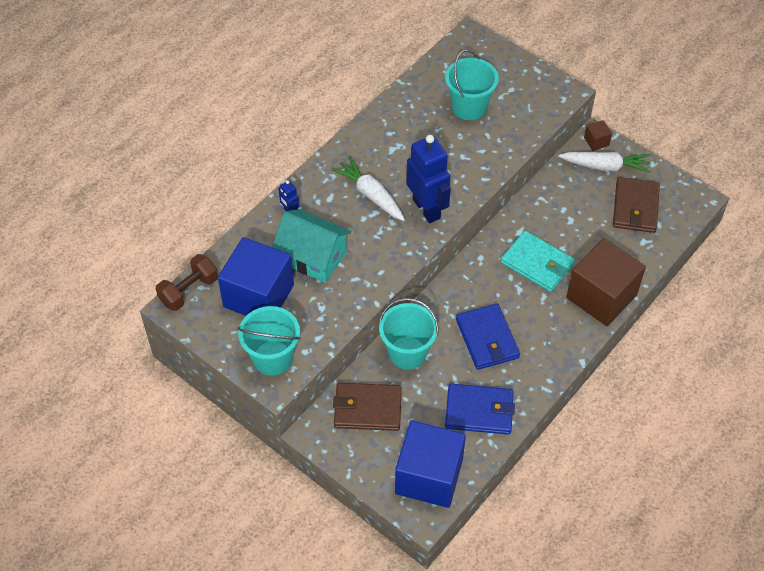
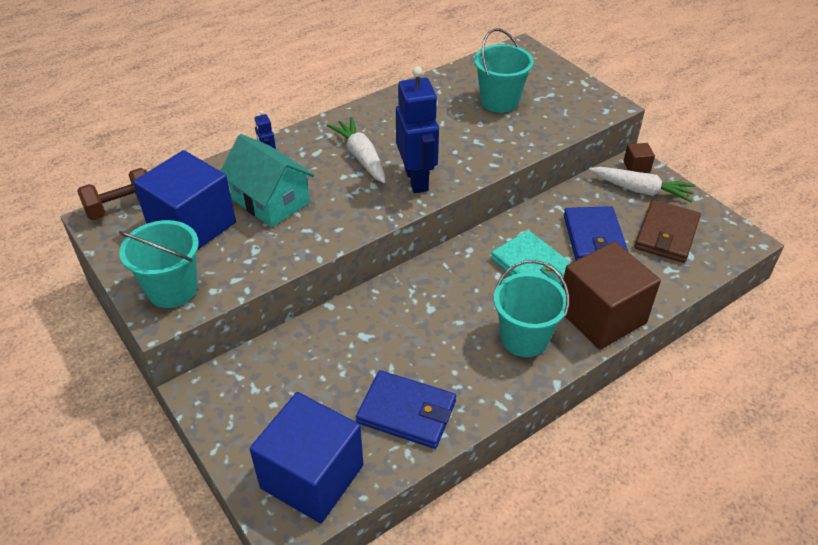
camera: 15 degrees right, 10 degrees down
brown wallet [333,383,402,431] -> none
turquoise bucket [379,298,439,369] -> turquoise bucket moved to [494,260,569,357]
blue wallet [456,304,520,370] -> blue wallet moved to [564,206,628,260]

